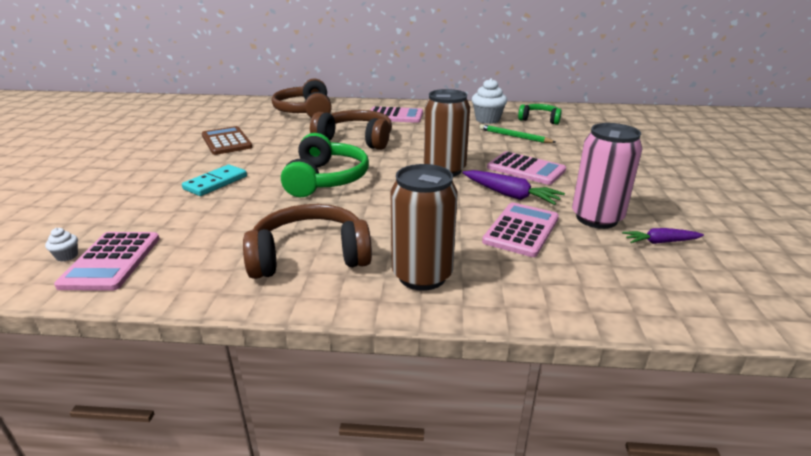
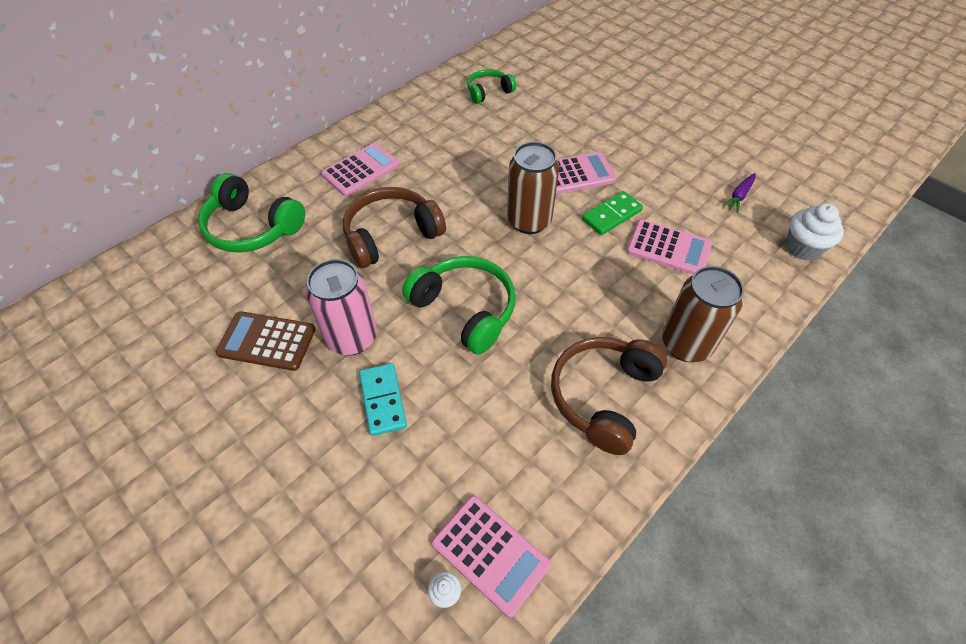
camera: 50 degrees left, 25 degrees up
brown headphones [272,78,332,118] -> green headphones [198,173,305,253]
purple carrot [463,170,565,205] -> green domino [582,191,643,235]
white cupcake [472,78,507,124] -> white cupcake moved to [786,203,844,260]
green pencil [480,124,556,143] -> none
pink calculator [482,203,559,257] -> pink calculator turned 135 degrees clockwise [627,219,712,275]
pink can [572,123,642,229] -> pink can moved to [306,259,377,355]

